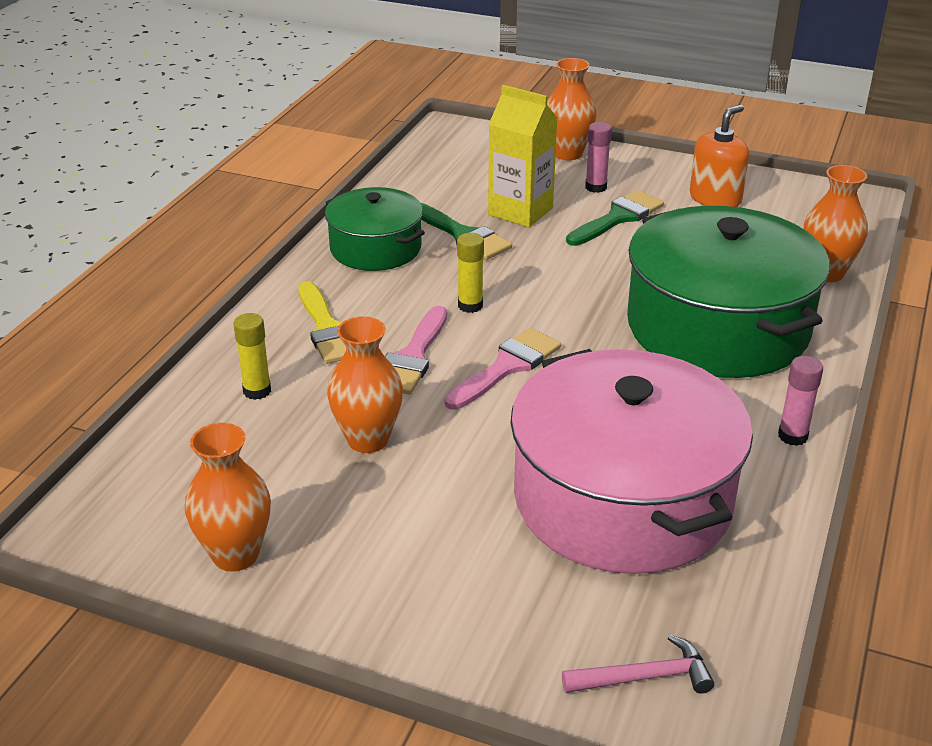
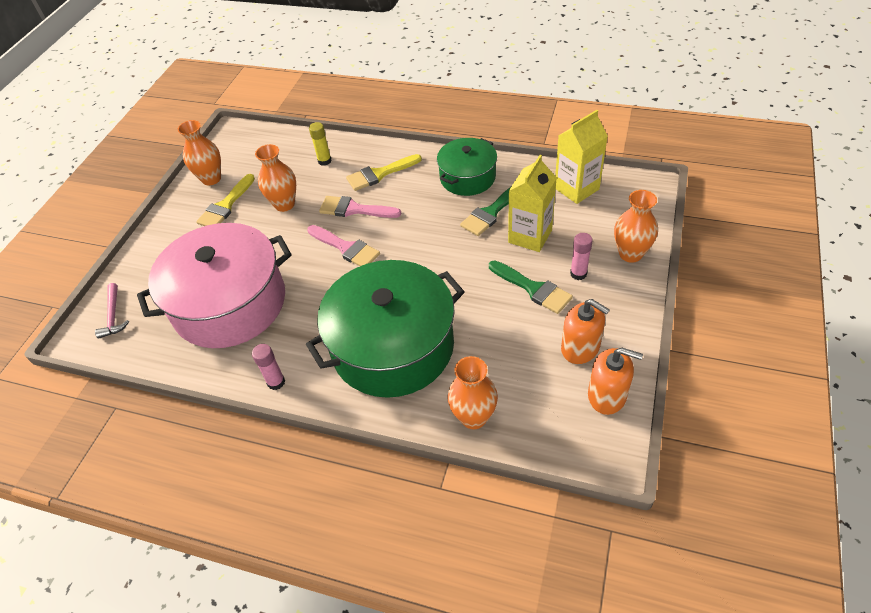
camera: 90 degrees right, 15 degrees up
yellow glue stick [457,233,484,313] -> none
none -> yellow brush [196,174,255,226]
none -> yellow carton [555,110,608,204]
none -> orange soap dispenser [588,348,643,415]

